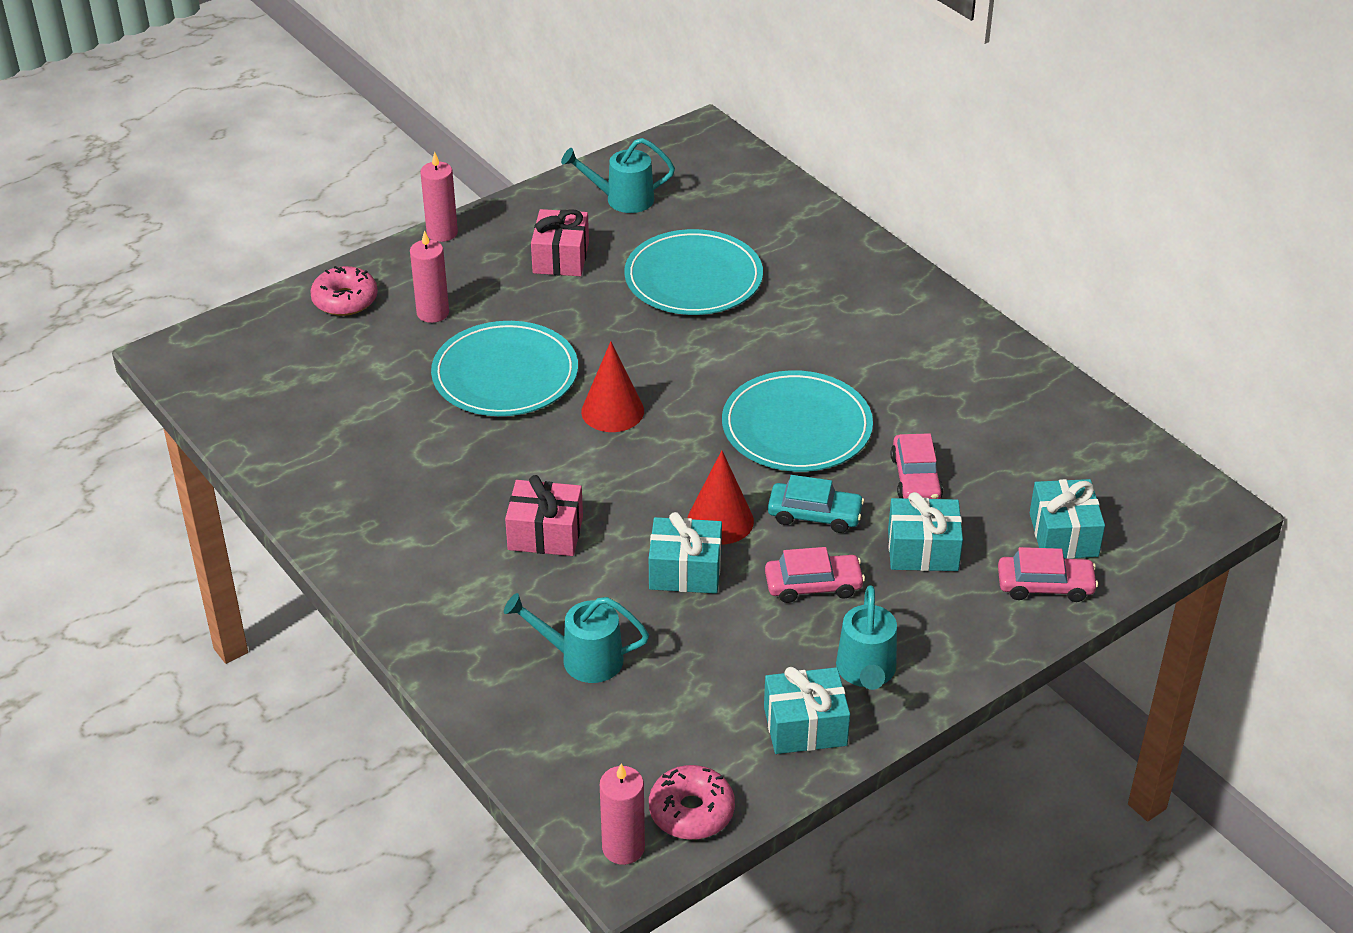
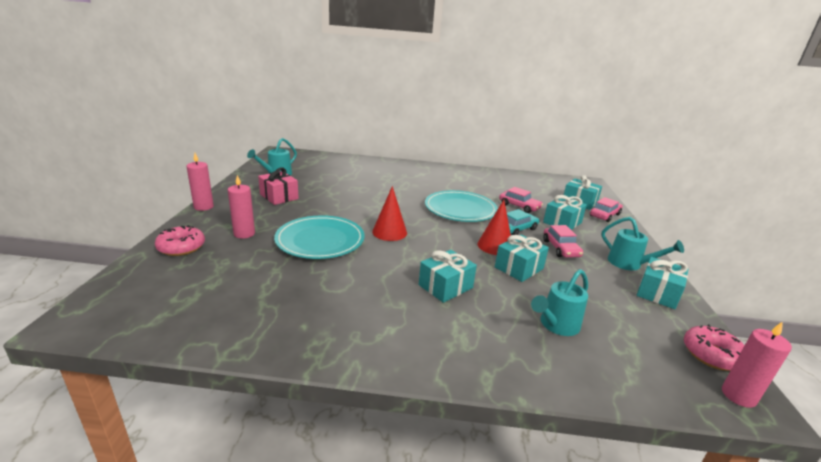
camera: 50 degrees left, 15 degrees down
pink gift [505,475,583,556] -> turquoise gift [419,250,477,303]
turquoise plate [624,229,763,315] -> none
pink car [765,547,865,603] -> pink car turned 135 degrees clockwise [543,225,583,258]

